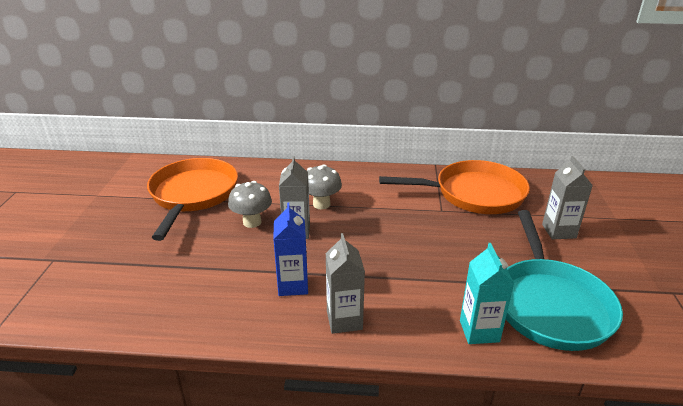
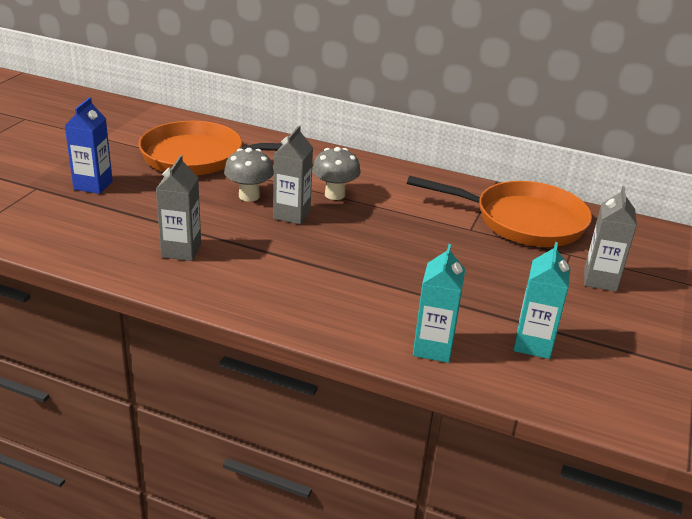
camera: 15 degrees right, 0 degrees up
orange pan [147,158,238,241] -> orange pan turned 105 degrees counterclockwise [138,121,283,176]
blue carton [273,202,308,296] -> blue carton moved to [65,97,113,194]
grey carton [325,233,365,334] -> grey carton moved to [156,155,201,261]
turquoise pan [506,210,623,351] -> turquoise carton [514,242,570,359]

